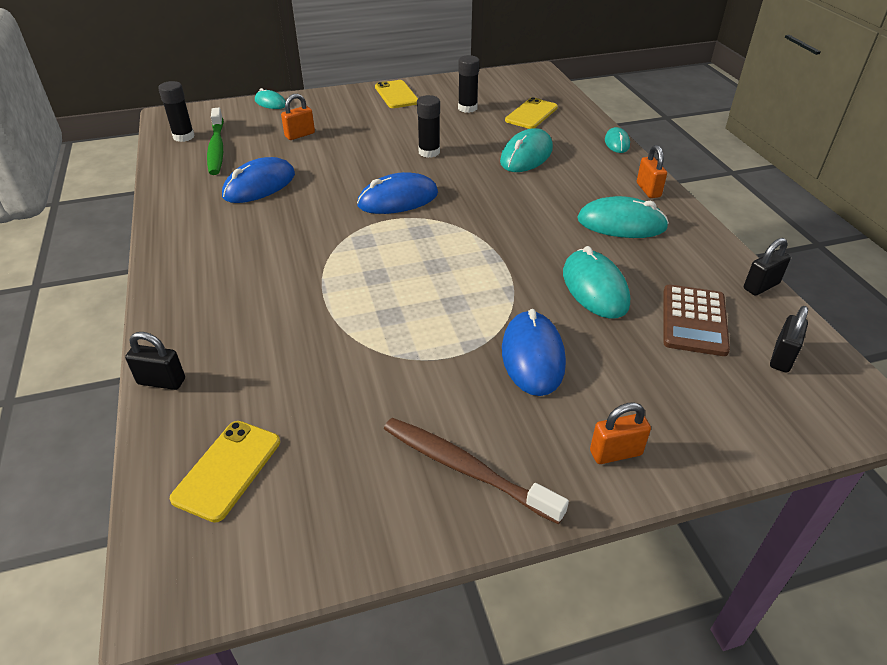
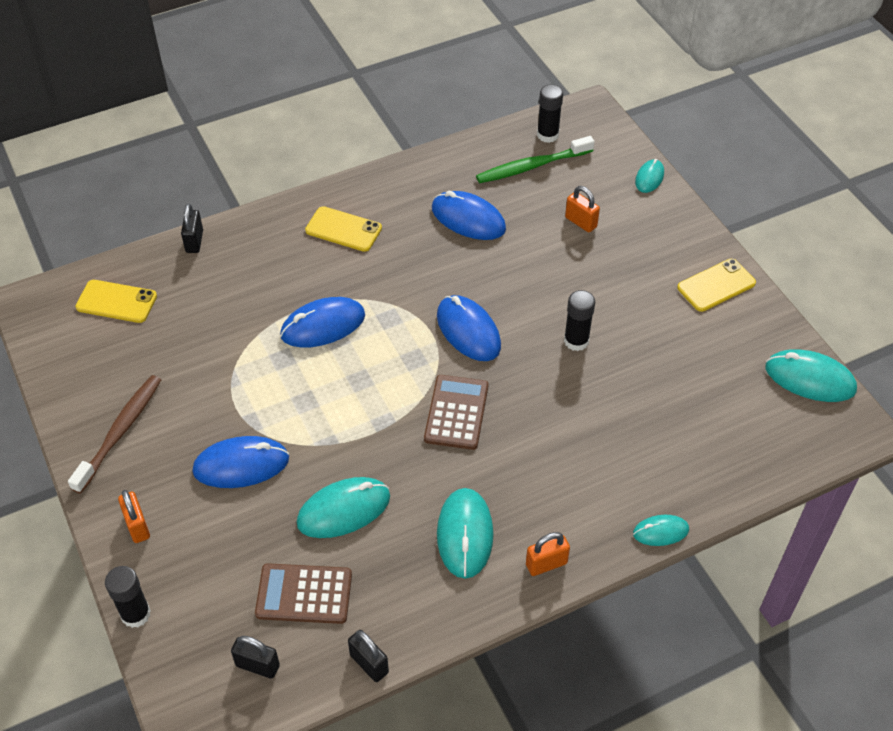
camera: 80 degrees right, 10 degrees up
black glue stick [458,55,479,113] -> black glue stick moved to [105,566,151,628]
turquoise mouse [500,128,553,172] -> turquoise mouse moved to [766,349,857,402]
yellow phone [505,97,558,129] -> yellow phone moved to [305,206,382,252]
none -> blue mouse [280,297,365,348]
none -> brown calculator [424,375,488,450]

